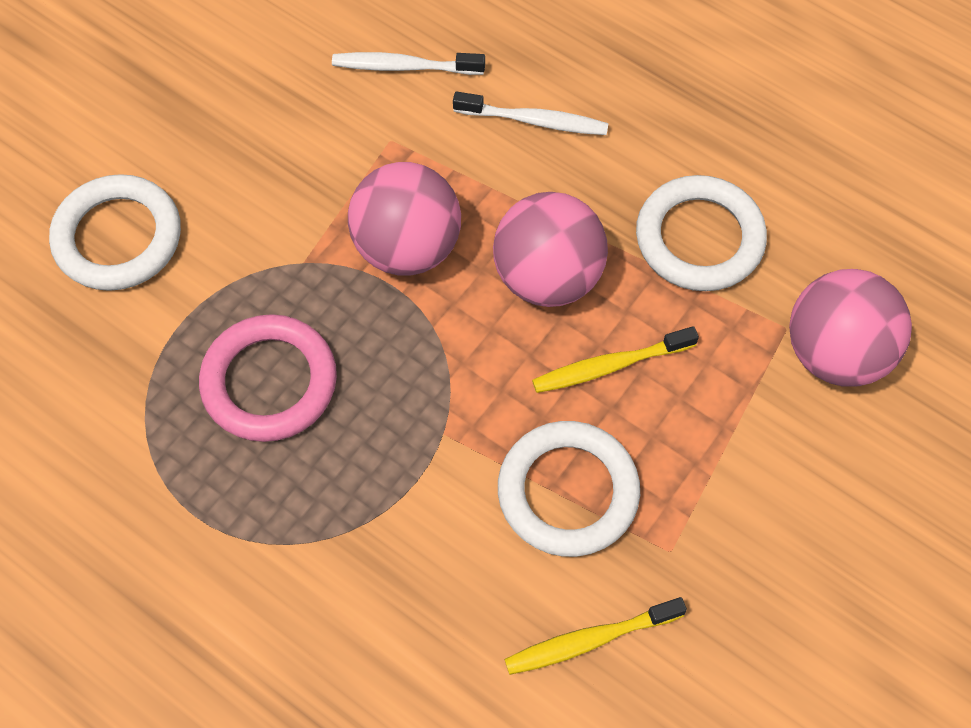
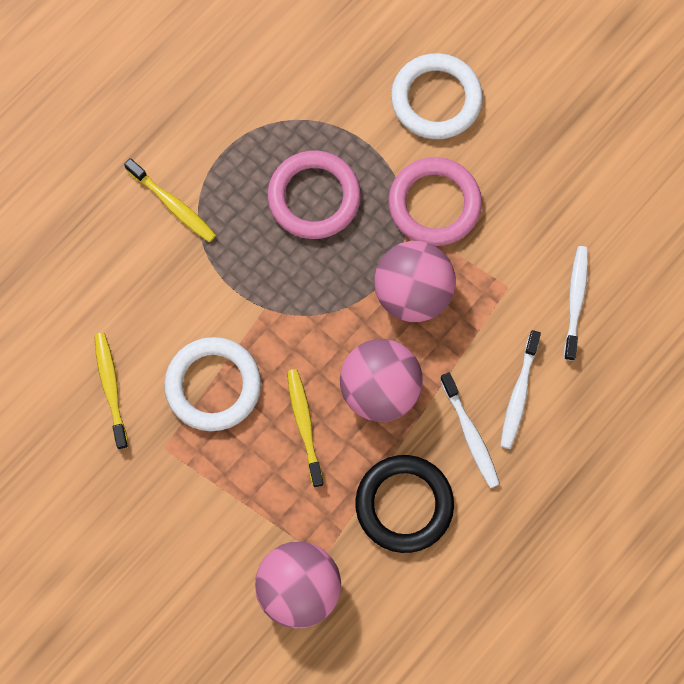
camera: 95 degrees right, 10 degrees up
white ring [636,175,767,291] -> black ring [355,455,454,553]
none -> yellow toothbrush [124,158,216,242]
none -> pink ring [388,157,482,246]
none -> white toothbrush [440,372,500,488]

